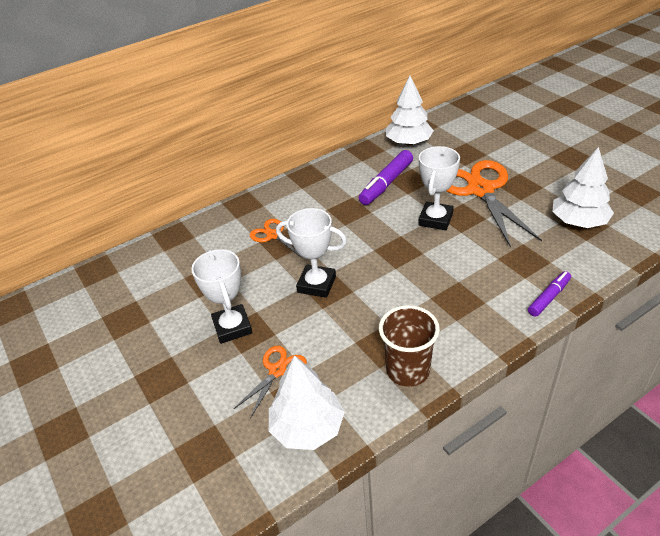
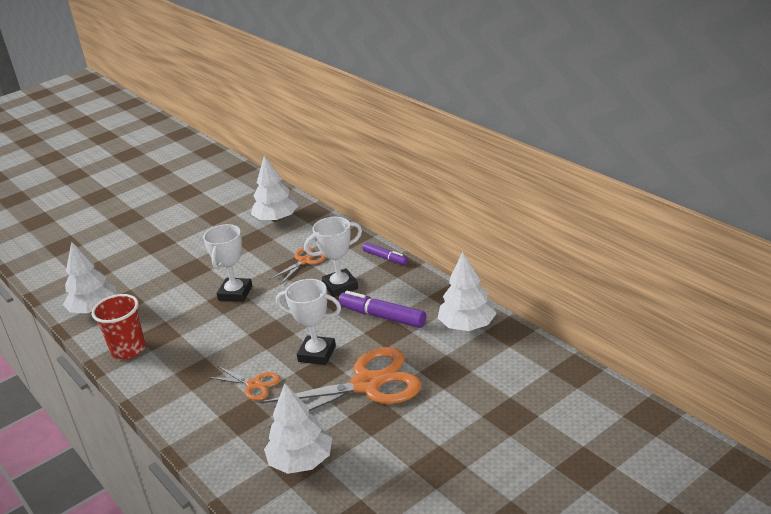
camera: 85 degrees right, 10 degrees down
white trophy [191,249,252,344] -> white trophy moved to [304,217,362,297]
orange scissors [234,346,307,419] -> orange scissors moved to [207,366,280,400]
brown cup [379,305,440,387] -> red cup [92,294,146,359]
purple marker [528,271,571,317] -> purple marker moved to [362,242,408,265]
none -> white tree [251,155,298,222]

